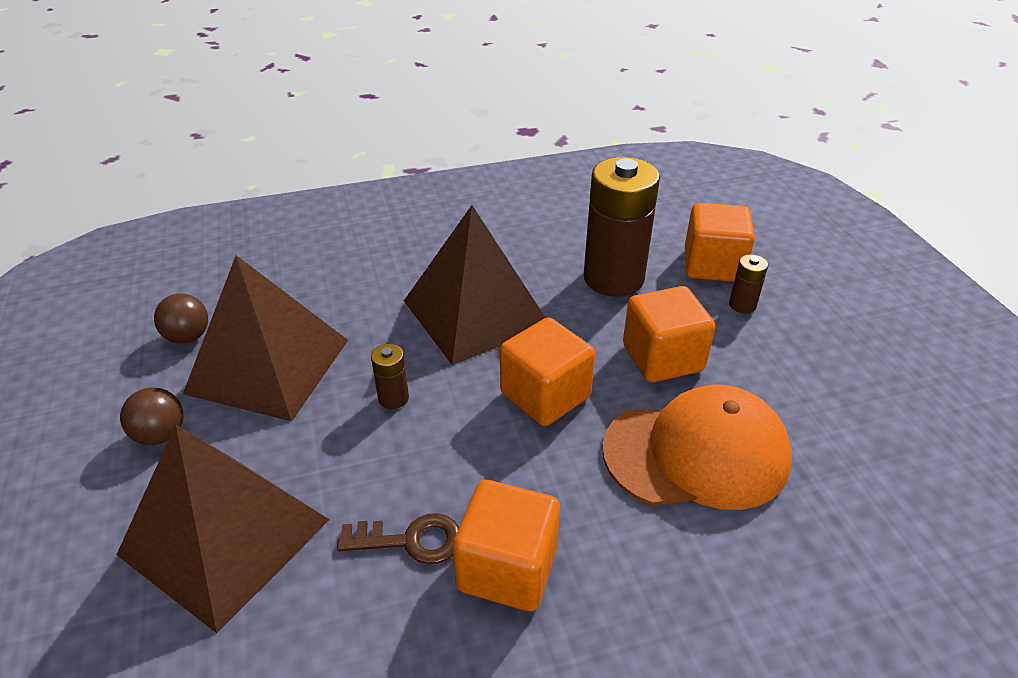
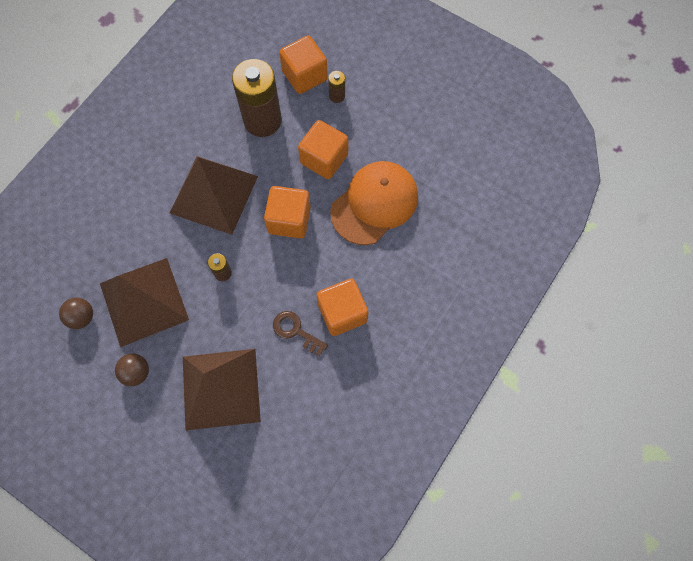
camera: 40 degrees left, 30 degrees up
brown key [337,513,459,564] -> brown key turned 105 degrees counterclockwise [273,311,328,356]

